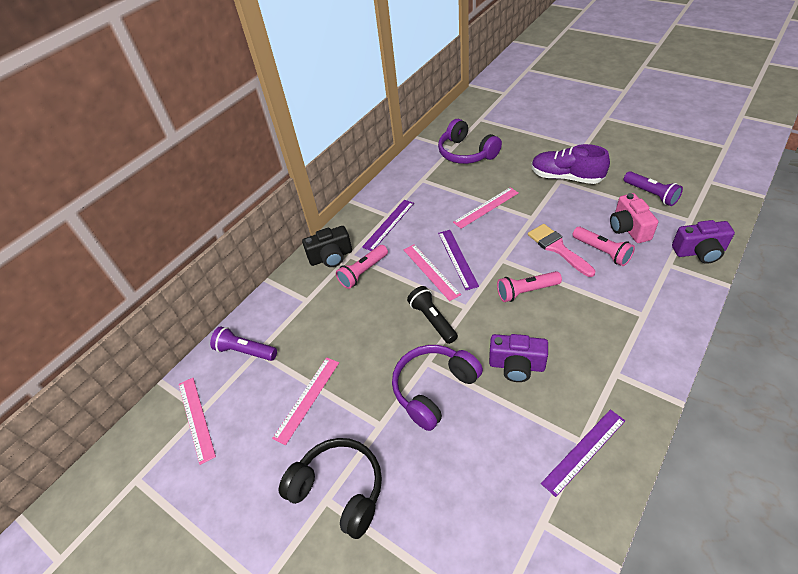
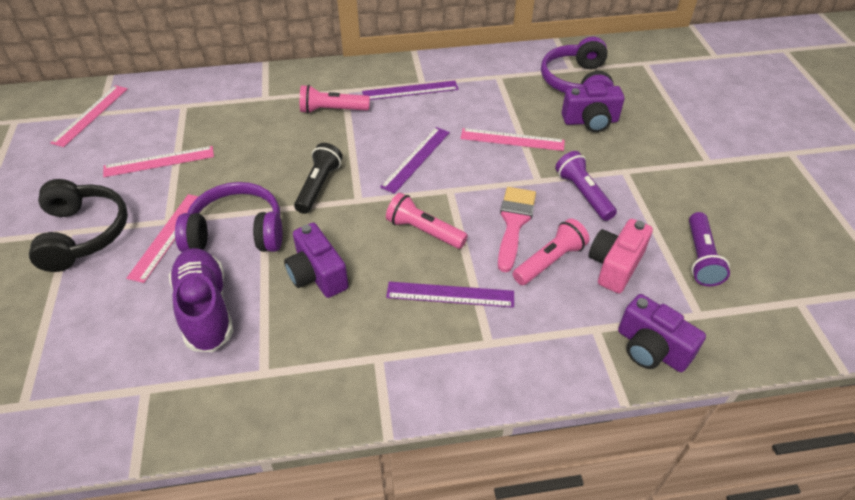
camera: 40 degrees right, 0 degrees up
purple flashlight [210,327,277,361] -> purple flashlight moved to [555,151,617,221]
black camera [302,226,352,267] -> none
pink ruler [404,244,461,301] -> pink ruler moved to [126,194,199,283]
purple shoe [531,144,610,184] -> purple shoe moved to [169,248,234,352]
purple ruler [541,409,625,497] -> purple ruler moved to [386,282,514,308]
pink flashlight [573,227,635,266] -> pink flashlight turned 135 degrees counterclockwise [513,218,590,285]
none -> purple camera [562,83,625,132]

